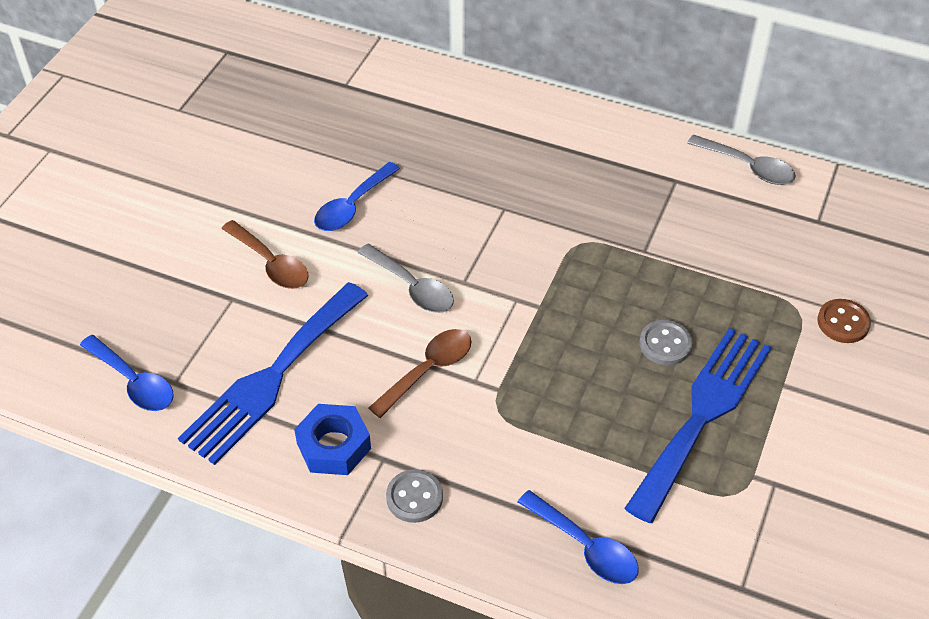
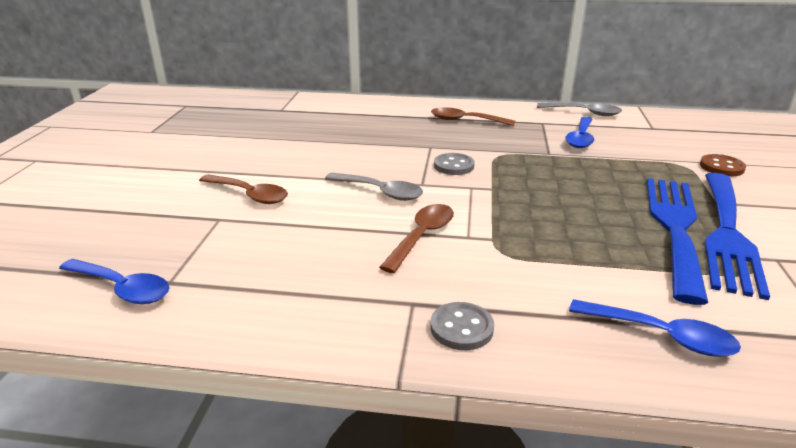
camera: 15 degrees left, 20 degrees down
blue fork [178,282,369,465] -> blue fork moved to [704,173,770,300]
blue nut [294,404,371,475] -> none
blue spoon [314,162,400,231] -> blue spoon moved to [565,117,594,148]
grey button [640,320,693,365] -> grey button moved to [434,153,475,175]
none -> brown spoon [431,107,515,126]

